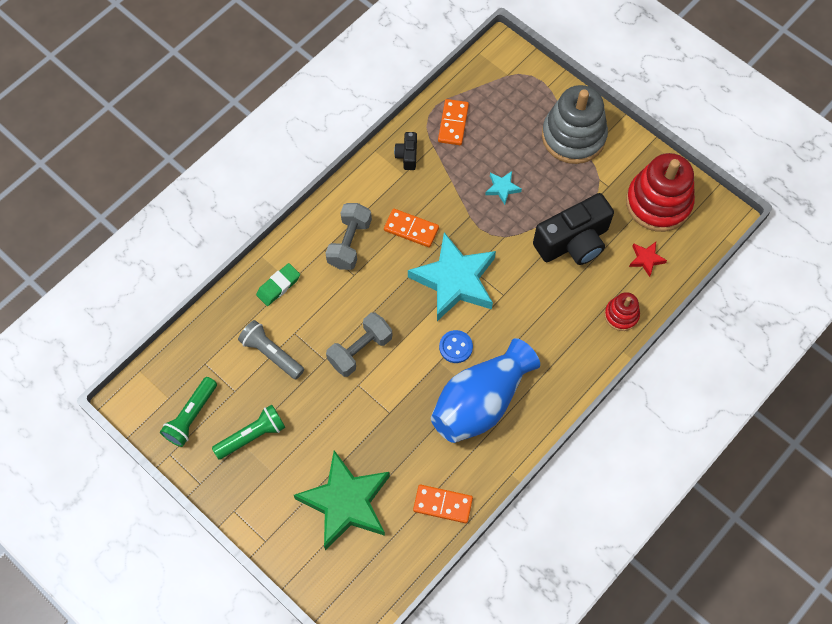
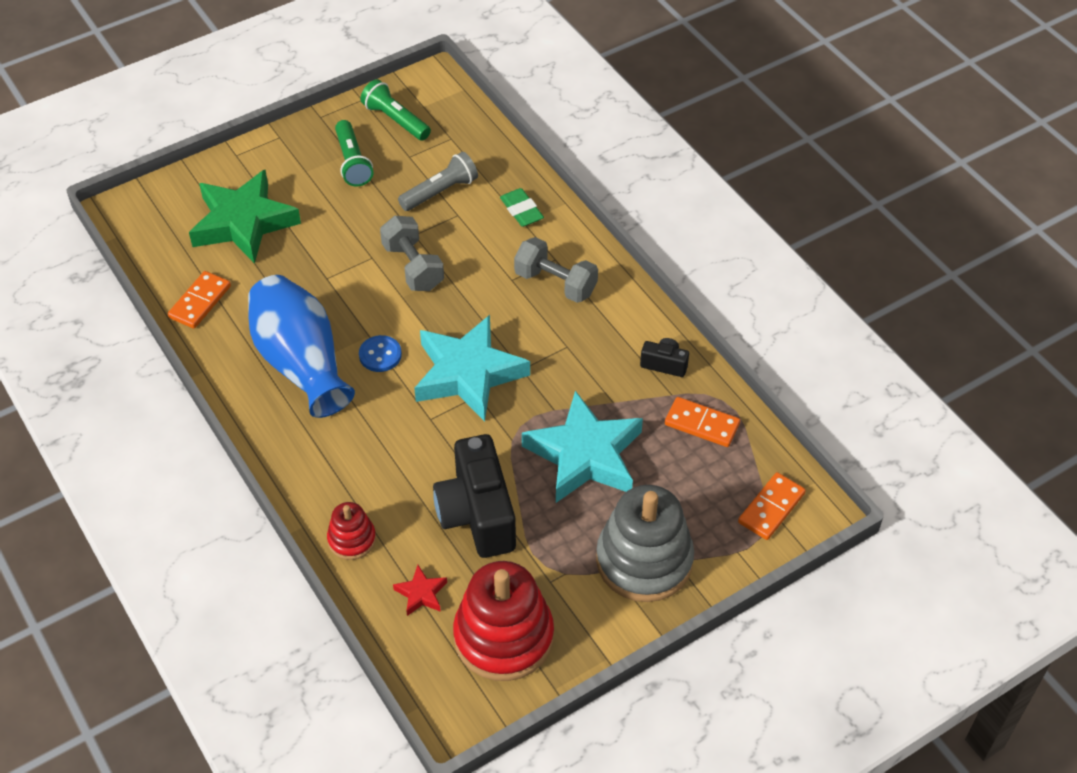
camera: 105 degrees right, 15 degrees down
orange domino [384,209,439,248] -> orange domino moved to [738,472,806,540]
turquoise star [485,171,522,205] -> turquoise star [522,391,643,503], size x2.41

